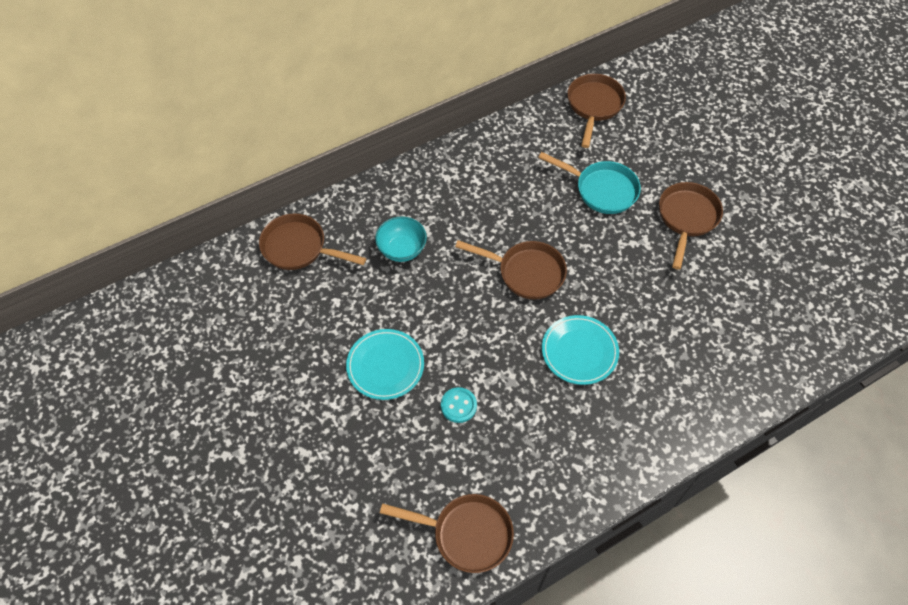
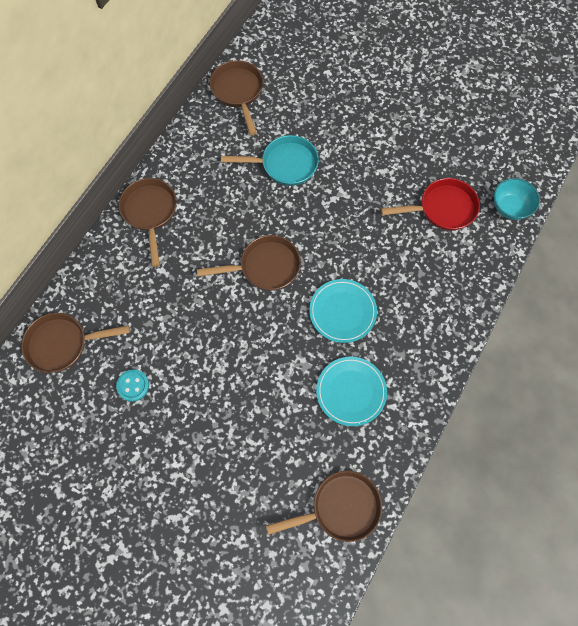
camera: 30 degrees left, 10 degrees up
turquoise plate [346,329,424,400] -> turquoise plate moved to [316,357,387,426]
turquoise bowl [375,216,427,262] -> turquoise bowl moved to [494,178,540,220]
turquoise button [441,387,477,423] -> turquoise button moved to [116,369,149,402]
brown pan [659,182,723,270] -> brown pan moved to [119,178,177,267]
none -> red pan [381,178,480,231]

